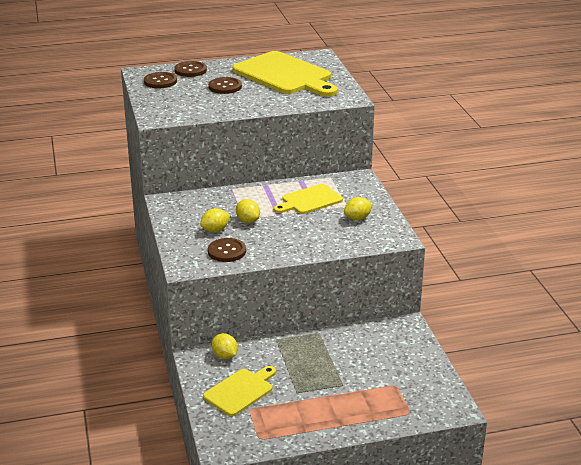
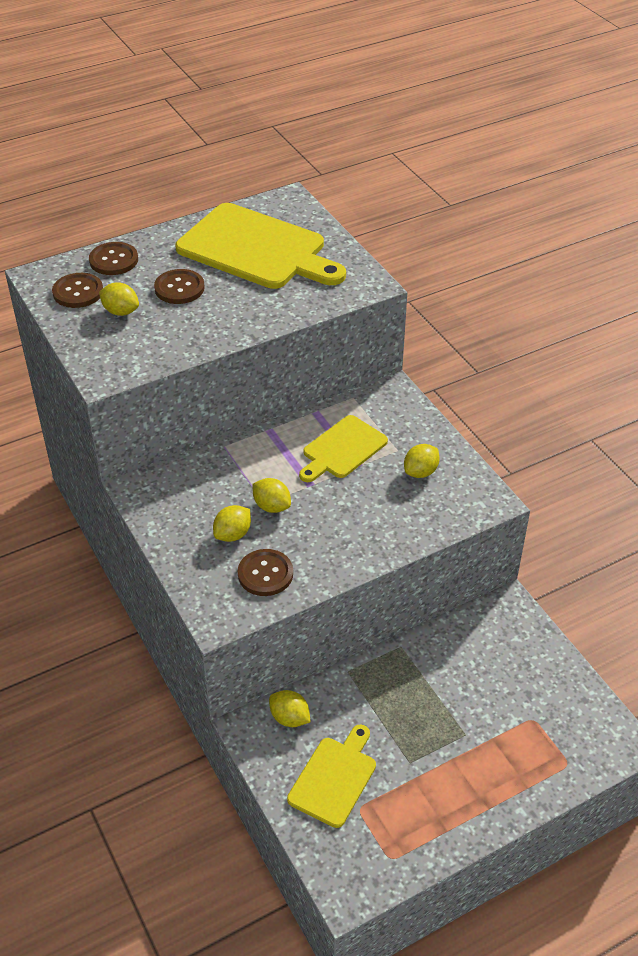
camera: 15 degrees left, 15 degrees up
none -> yellow lemon [99,282,139,316]

